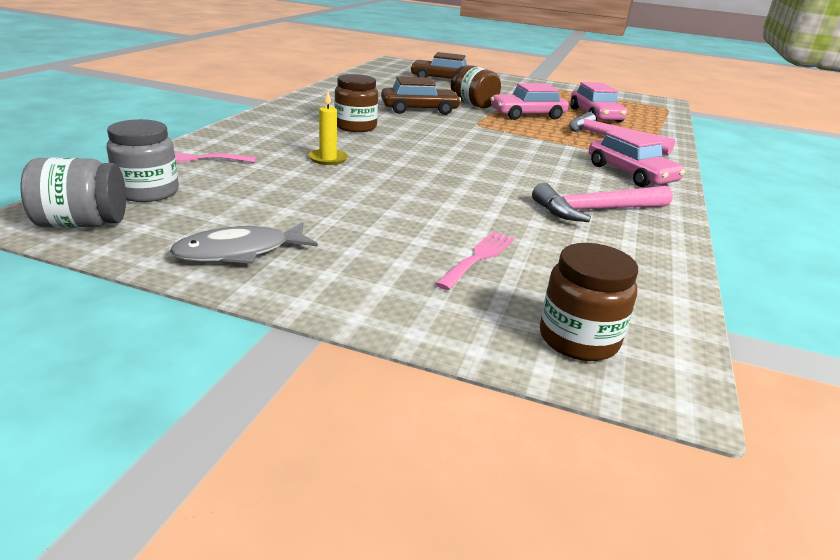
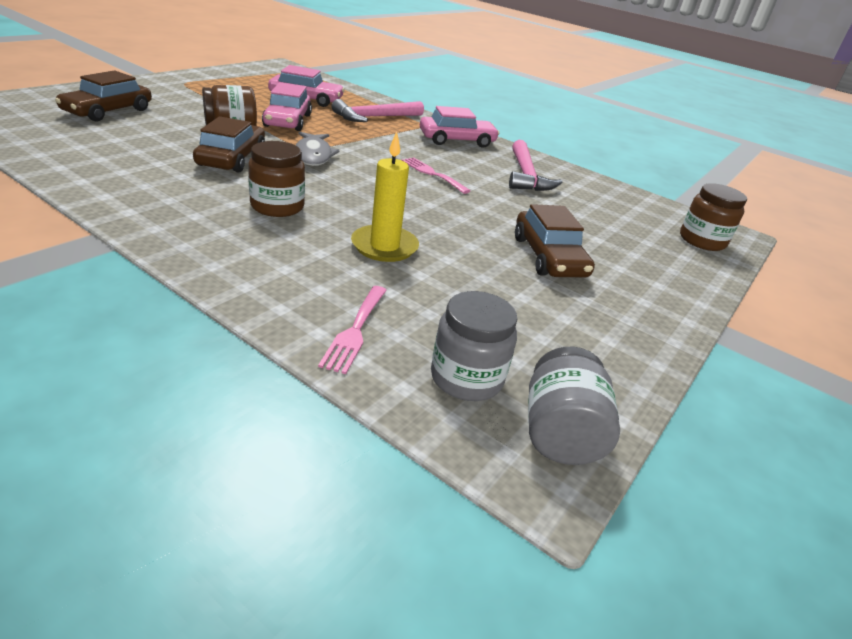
camera: 75 degrees left, 5 degrees up
grey fish [170,222,318,264] -> grey fish moved to [296,132,340,166]
yellow candle [308,91,348,165] -> yellow candle [351,132,419,262], size x1.51
pink fork [435,231,515,290] -> pink fork moved to [402,157,470,194]
none -> brown car [515,204,595,277]

